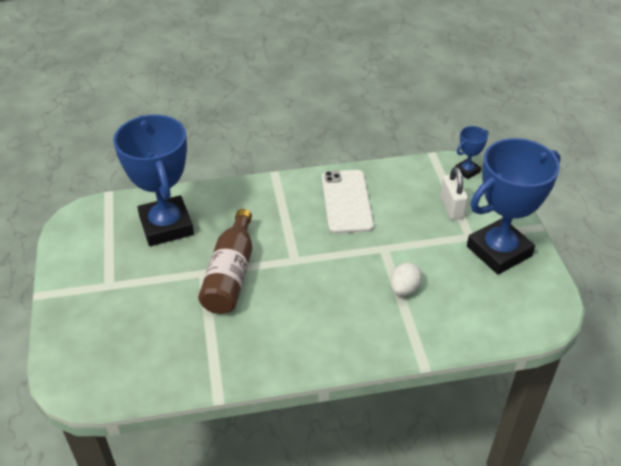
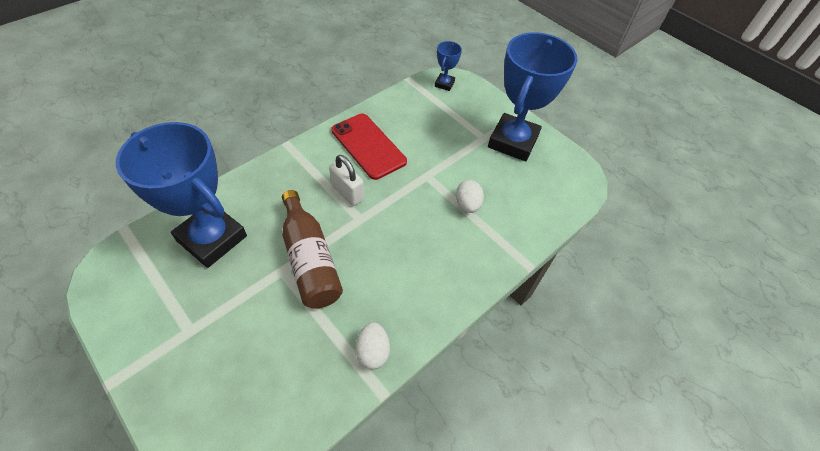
camera: 35 degrees left, 10 degrees up
white phone [322,170,374,234] -> red phone [331,114,407,180]
white padlock [440,167,468,220] -> white padlock moved to [329,155,364,206]
none -> white egg [355,322,390,369]

